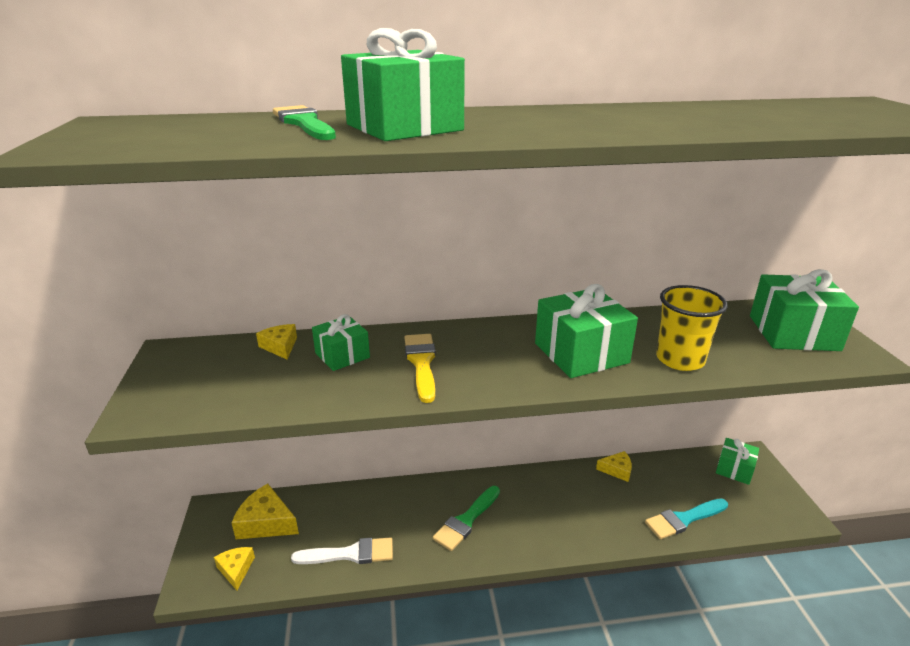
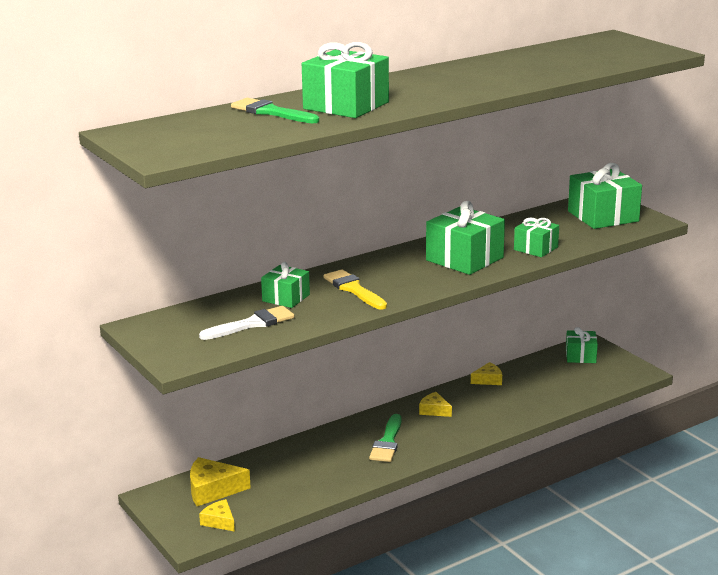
camera: 25 degrees left, 5 degrees down
yellow cheese [256,324,297,360] -> yellow cheese moved to [419,392,452,417]
white brush [291,537,393,564] -> white brush moved to [199,306,294,340]
turquoise brush [645,499,728,539] -> none
yellow cup [656,285,728,371] -> green gift [514,218,559,257]

